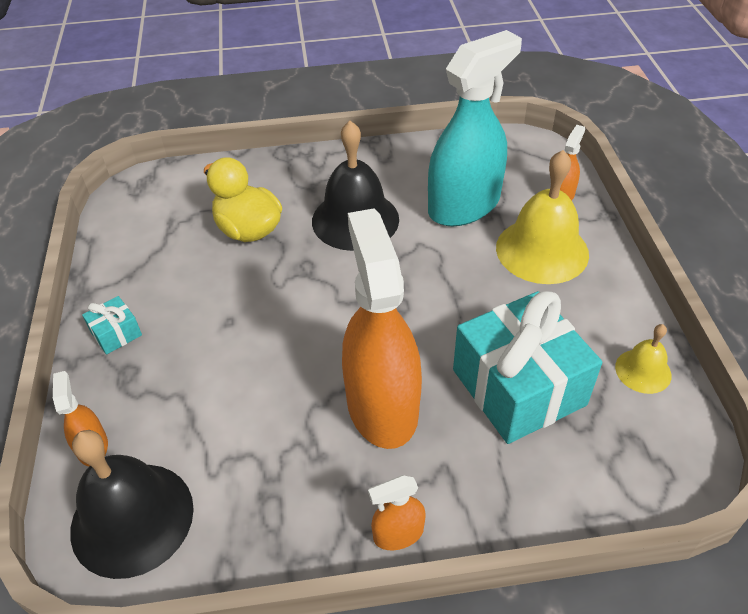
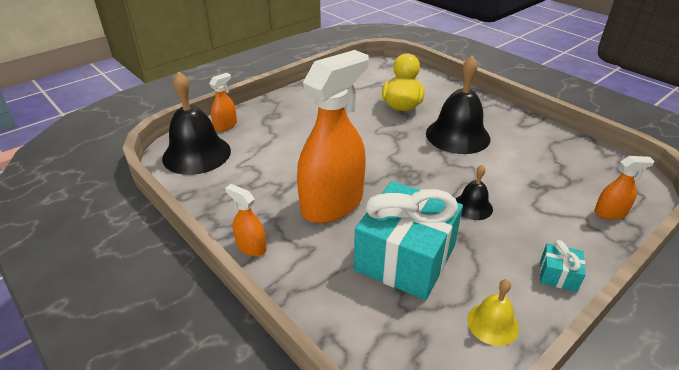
camera: 55 degrees right, 10 degrees down
turquoise gift [82,296,142,354] -> turquoise gift moved to [540,240,586,292]
turquoise spray bottle [428,30,522,226] -> none
yellow bell [496,150,589,284] -> none
none -> black bell [456,164,493,220]

